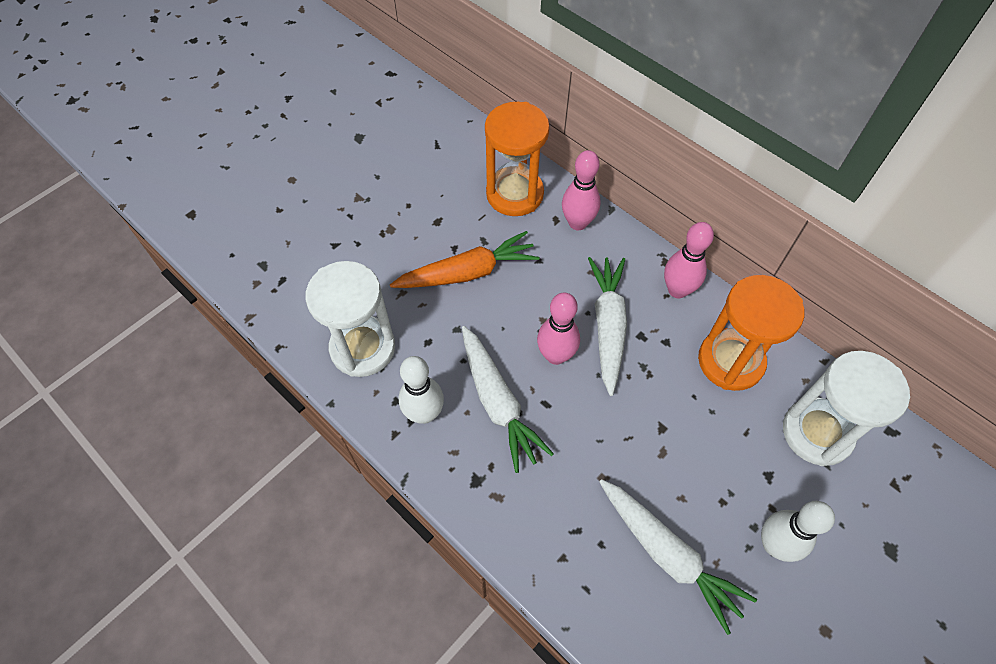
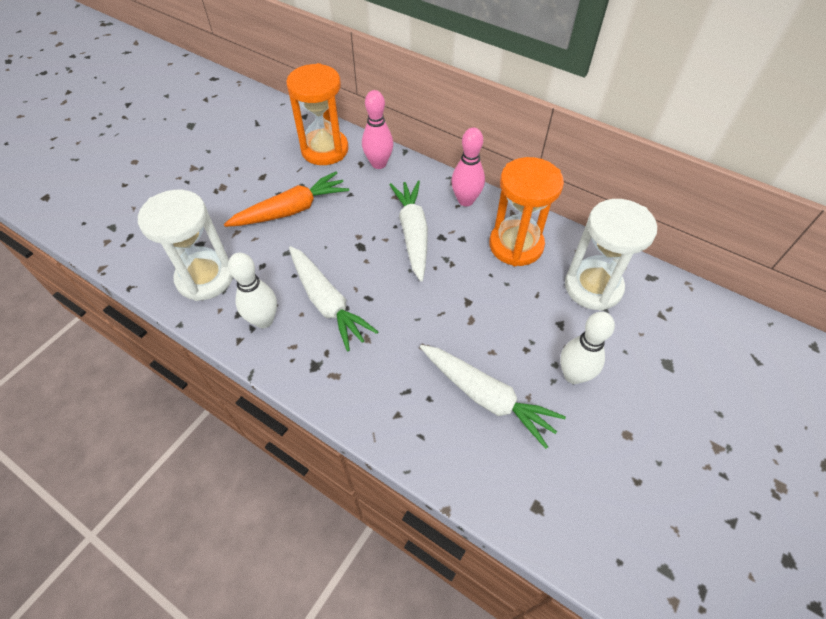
camera: 10 degrees left, 5 degrees down
pink bowling pin [537,292,580,365] -> none

